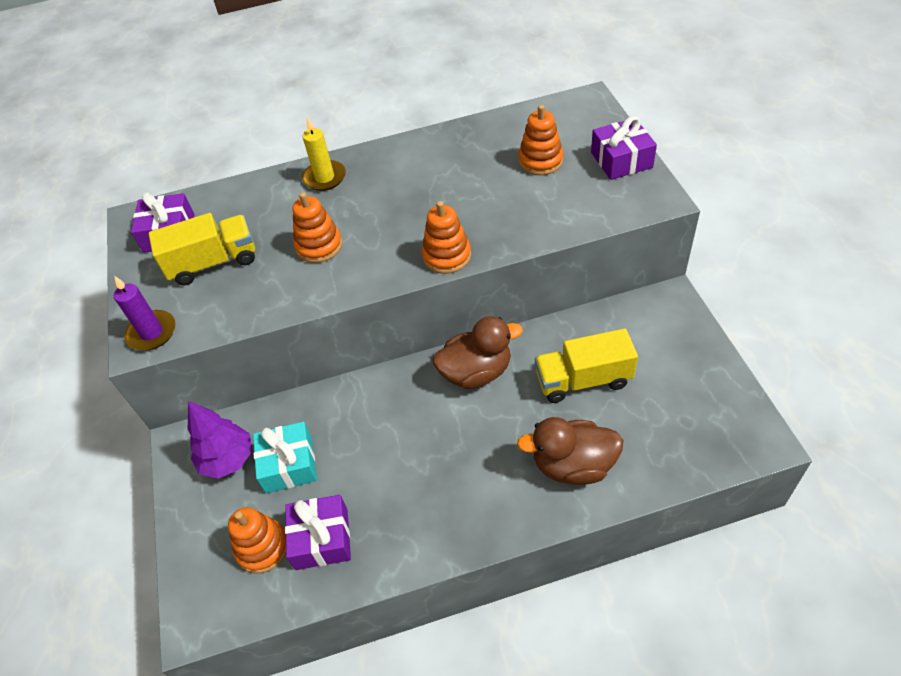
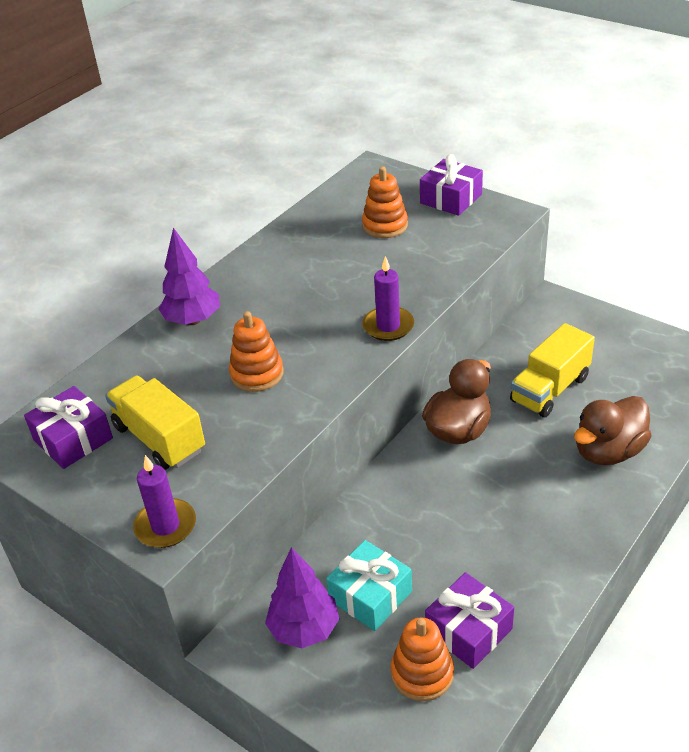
camera: 40 degrees left, 10 degrees down
yellow truck [149,213,255,286] -> yellow truck turned 75 degrees counterclockwise [105,375,205,470]
yellow candle [302,117,346,191] -> purple tree [159,228,220,325]
orange stacking toy [422,201,471,274] -> purple candle [362,256,414,341]

